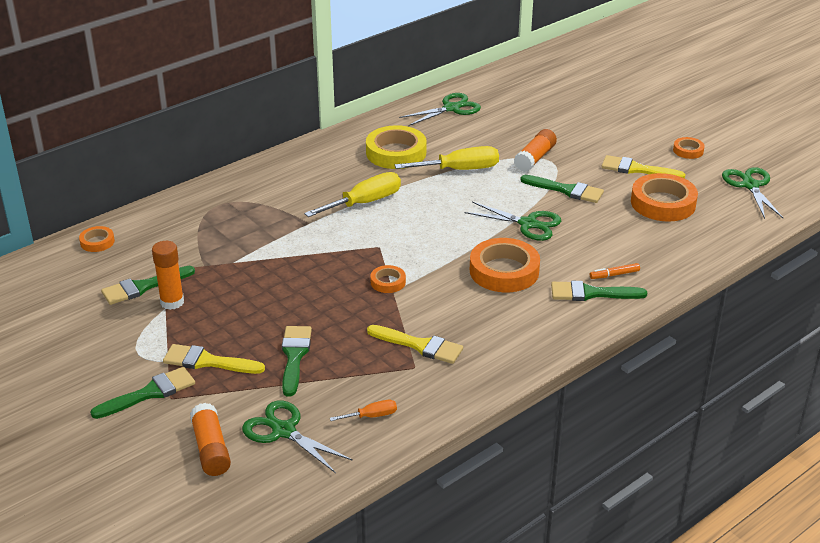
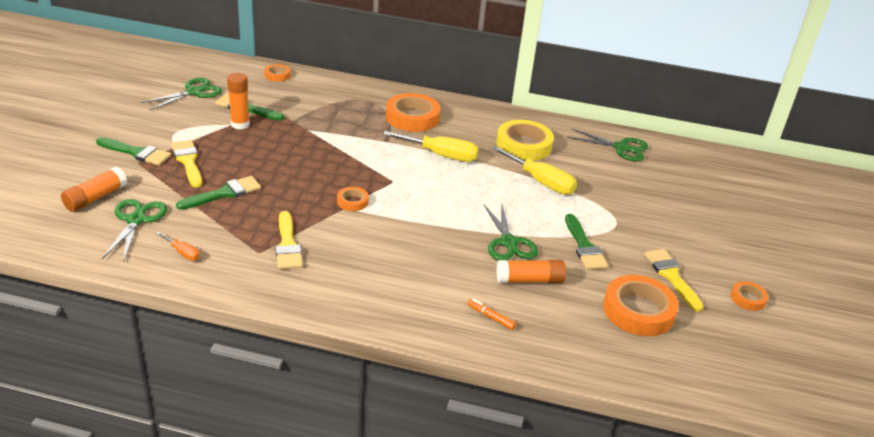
camera: 50 degrees right, 0 degrees up
orange tape [470,238,540,292] -> orange tape moved to [386,93,441,132]
orange glue stick [514,129,557,172] -> orange glue stick moved to [496,260,566,283]
green brush [551,281,647,301] -> none
green scissors [722,167,783,219] -> green scissors moved to [141,77,222,110]

